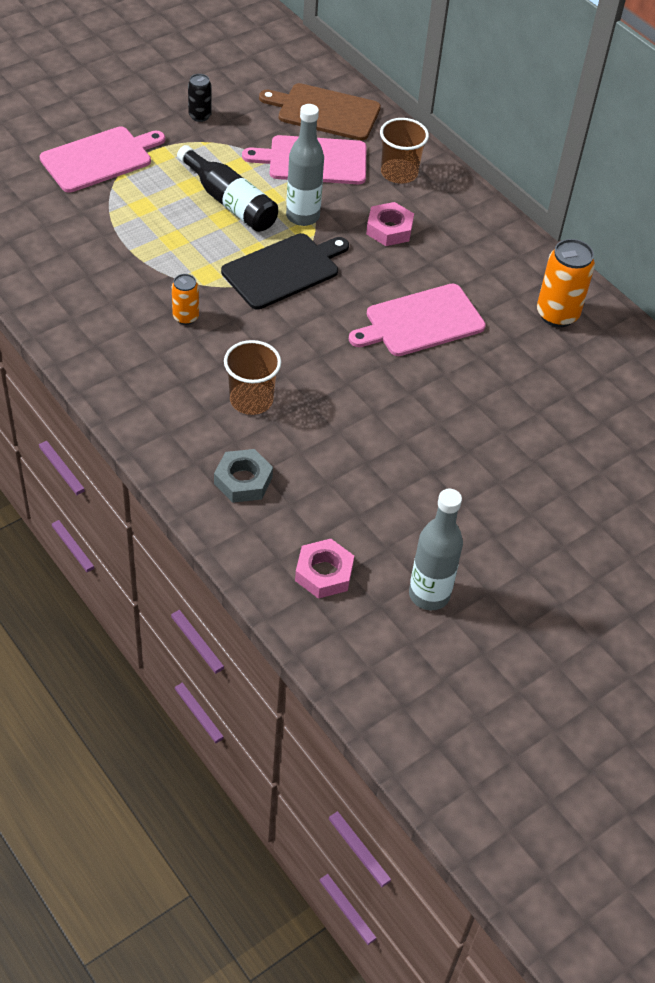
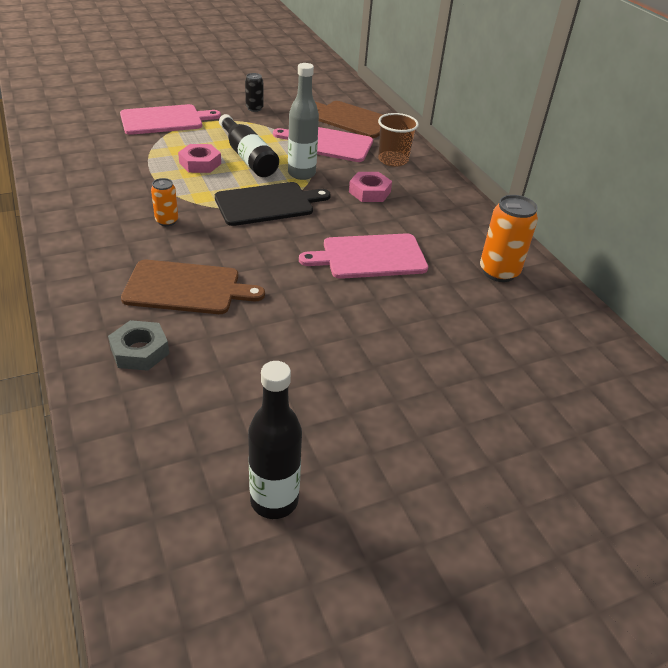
camera: 15 degrees right, 10 degrees down
brown cup [224,340,281,415] -> brown cutting board [121,260,265,314]
pink nut [295,539,354,599] -> pink nut moved to [178,144,221,173]
grey bottle [409,489,463,610] -> black bottle [248,361,302,519]

